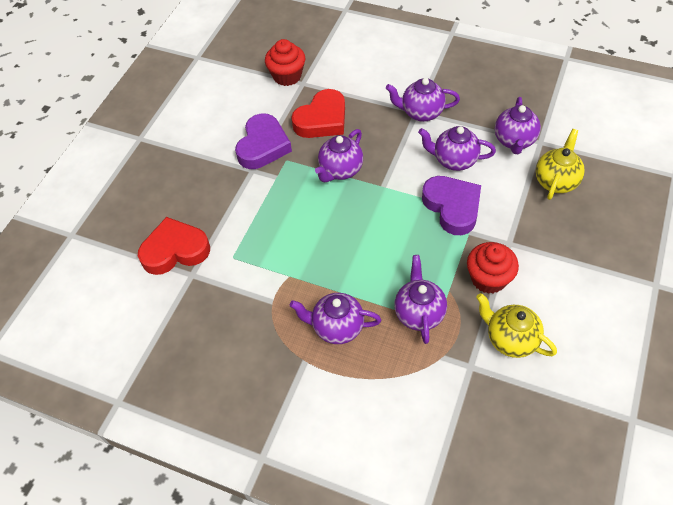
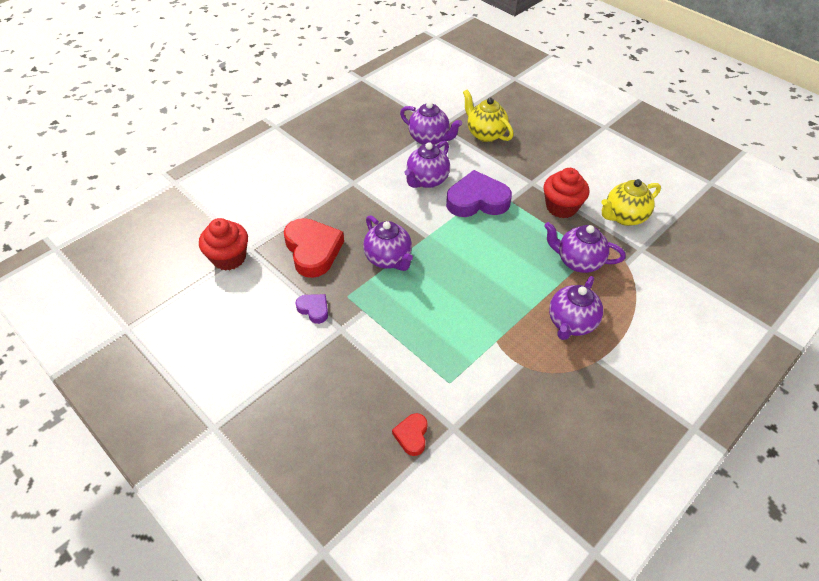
camera: 70 degrees left, 5 degrees down
red heart [138,217,210,275] -> red heart [392,413,427,456], size x0.50
purple heart [235,114,292,169] -> purple heart [295,294,328,324], size x0.50
purple teapot [386,78,460,122] -> none

